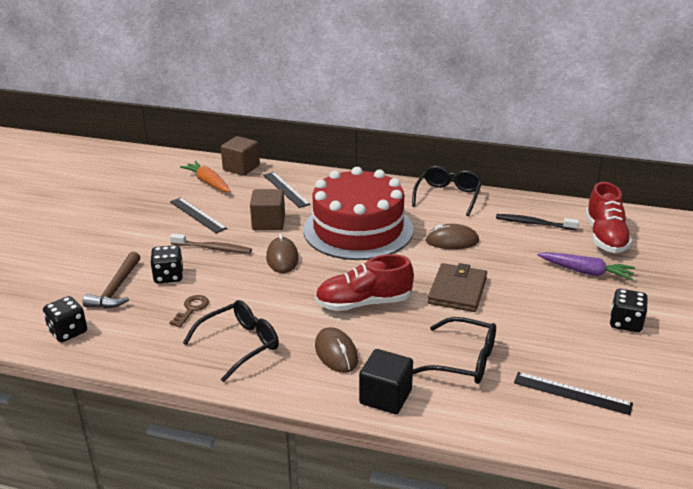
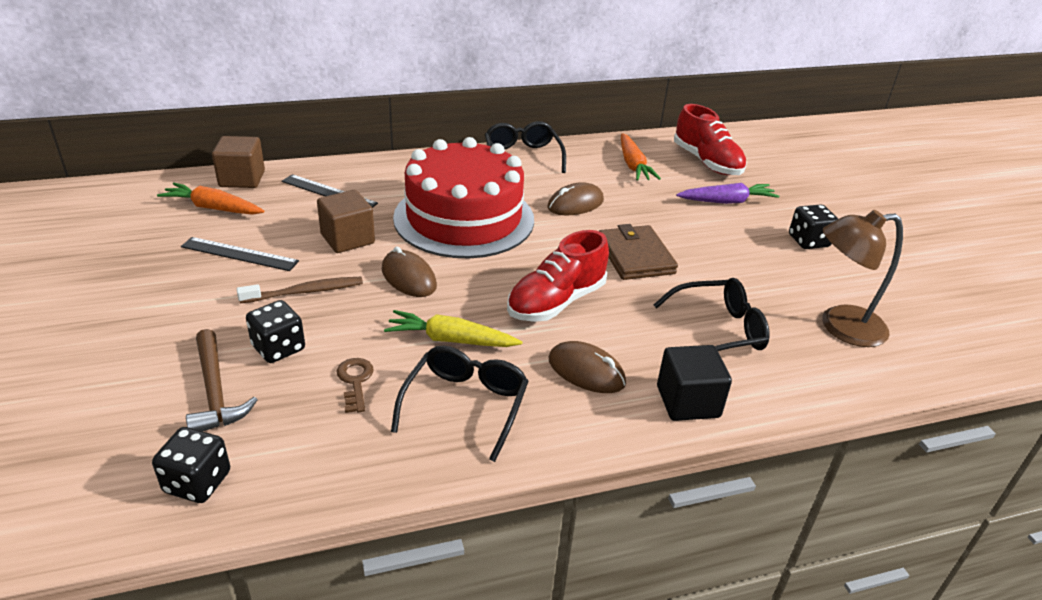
camera: 35 degrees left, 5 degrees up
black toothbrush [496,214,579,230] -> orange carrot [621,133,661,181]
black ruler [514,372,633,415] -> brown lamp [823,210,903,347]
none -> yellow carrot [384,310,523,347]

